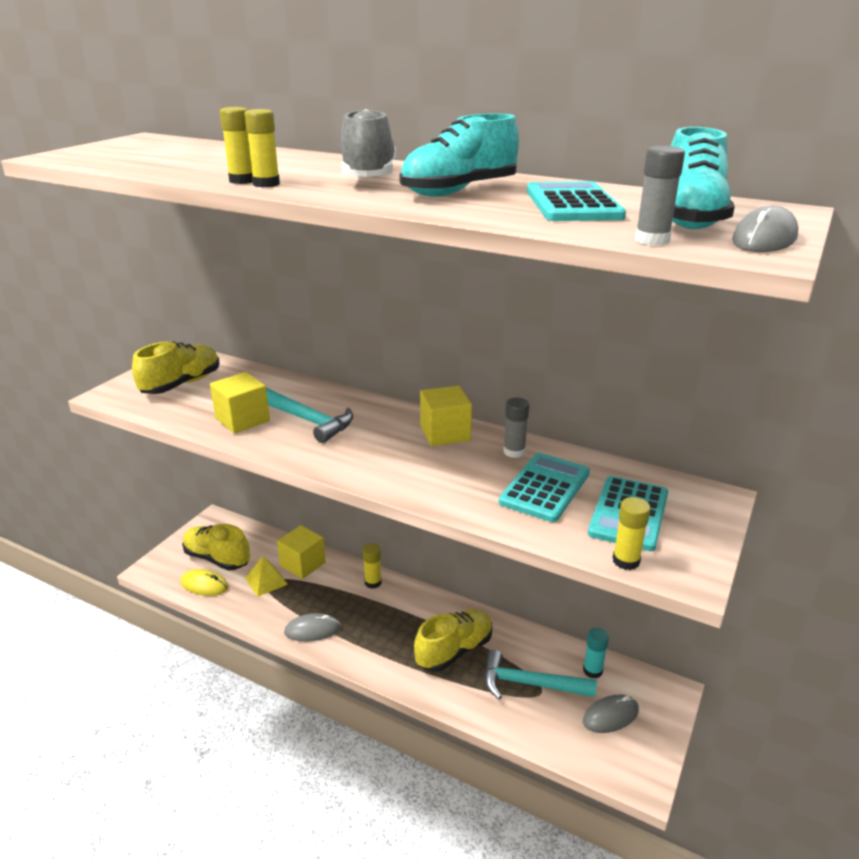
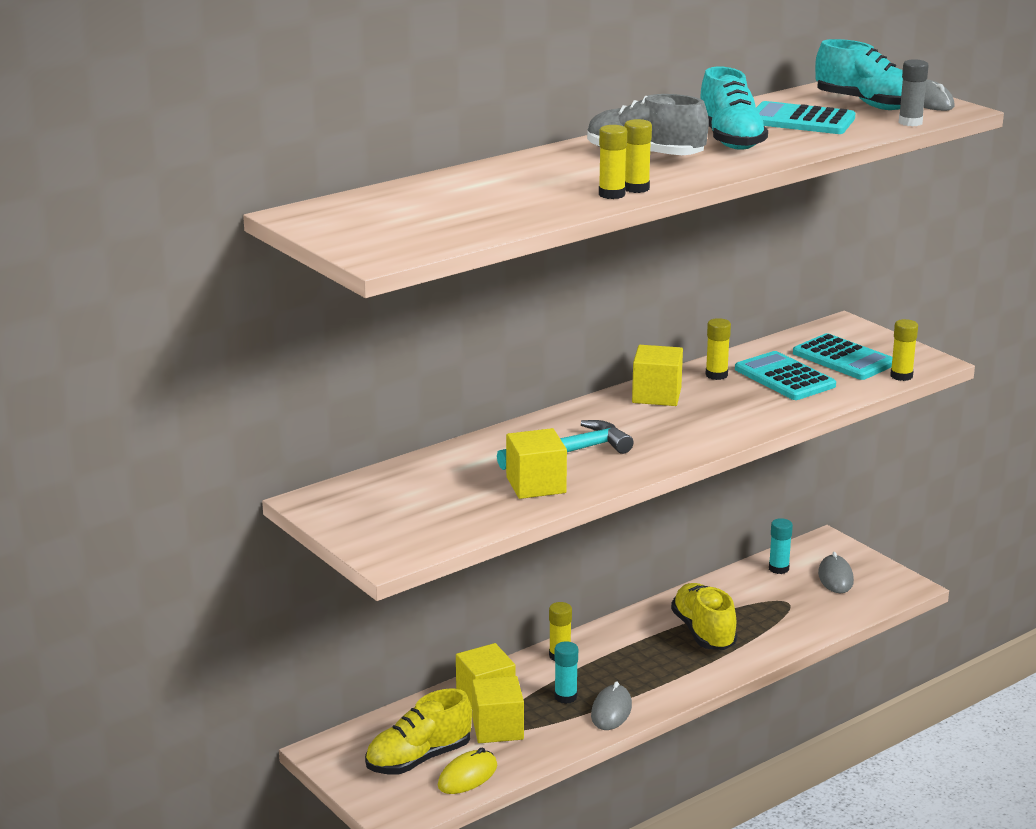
camera: 65 degrees left, 5 degrees down
yellow shoe [132,341,220,394] -> none
yellow pyramid [245,556,288,597] -> yellow cube [472,676,524,743]
turquoise hammer [484,650,597,699] -> none
grey glue stick [503,398,529,458] -> yellow glue stick [705,318,731,380]
none -> turquoise glue stick [554,641,578,704]

